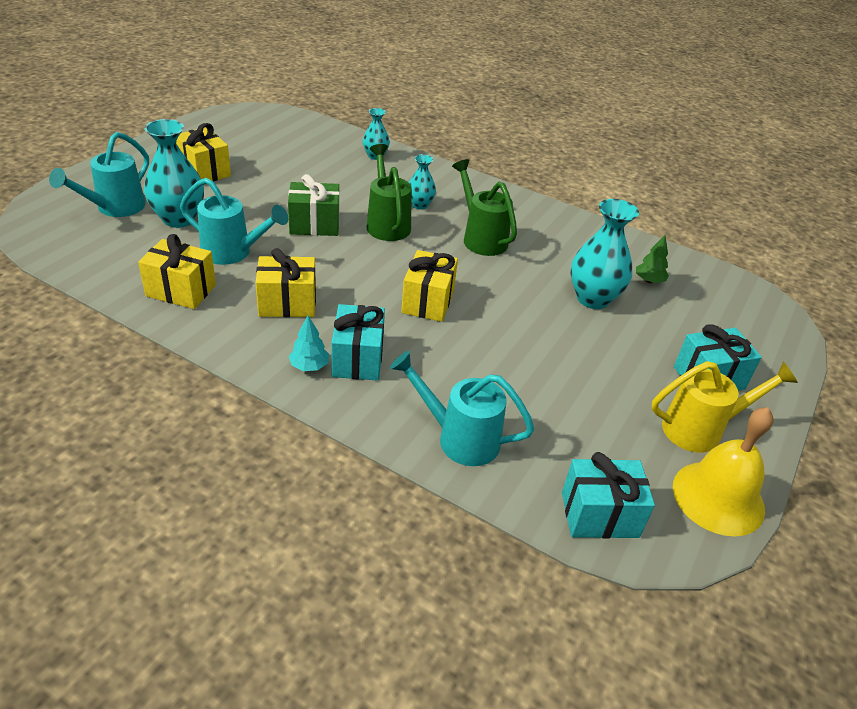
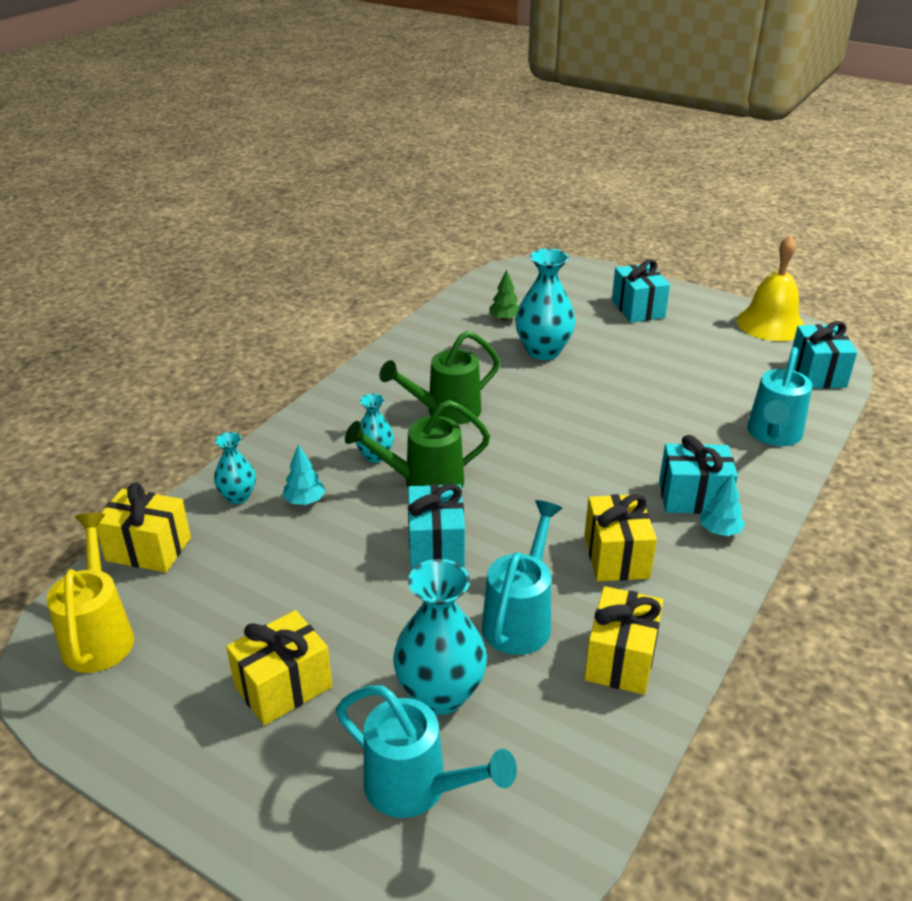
camera: 85 degrees left, 5 degrees down
green gift [288,174,339,236] -> turquoise gift [408,484,465,570]
yellow gift [401,250,458,322] -> yellow gift moved to [96,483,191,572]
yellow watering can [651,361,798,452] -> yellow watering can moved to [46,513,134,673]
none -> turquoise tree [283,445,326,505]

